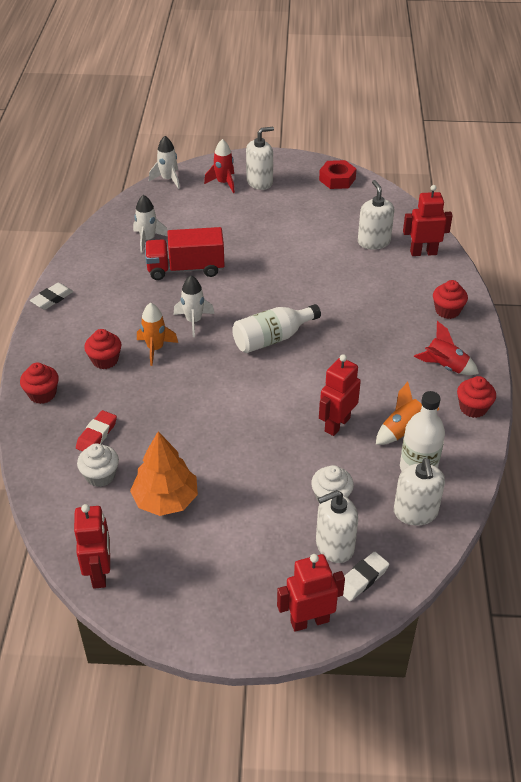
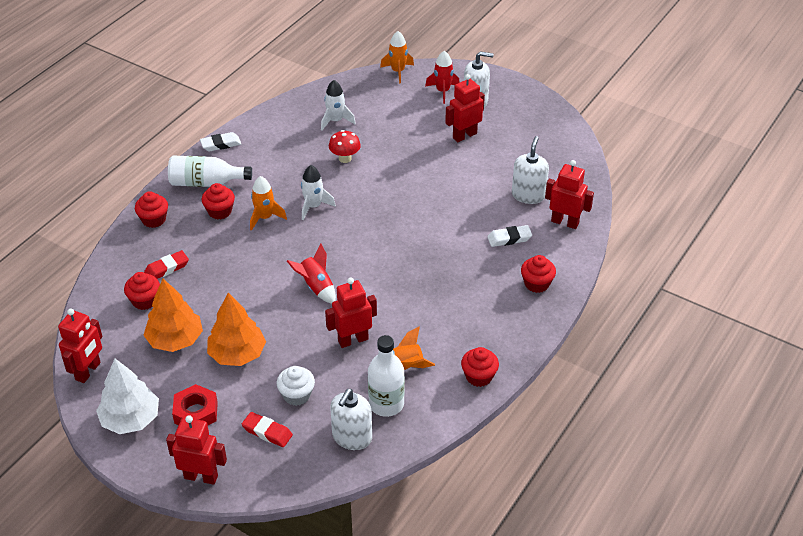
camera: 30 degrees right, 0 degrees up
white cupcake [77,443,119,487] -> red cupcake [124,272,160,310]
red truck [145,227,225,280] -> red mushroom [329,130,361,163]
white rocket [149,136,180,189] -> orange rocket [380,31,414,83]
white bottle [232,304,321,353] -> white bottle moved to [168,156,252,187]
white soap dispenser [316,490,358,563] -> red eraser [242,412,293,447]
red nut [319,160,356,189] -> red nut moved to [172,384,218,425]
white eraser [343,552,389,601] -> white eraser moved to [487,225,532,247]
red rocket [414,321,479,375] -> red rocket moved to [287,244,336,304]
none -> white tree [96,359,159,434]
none -> orange tree [207,293,266,366]
none -> red robot [445,74,485,142]

